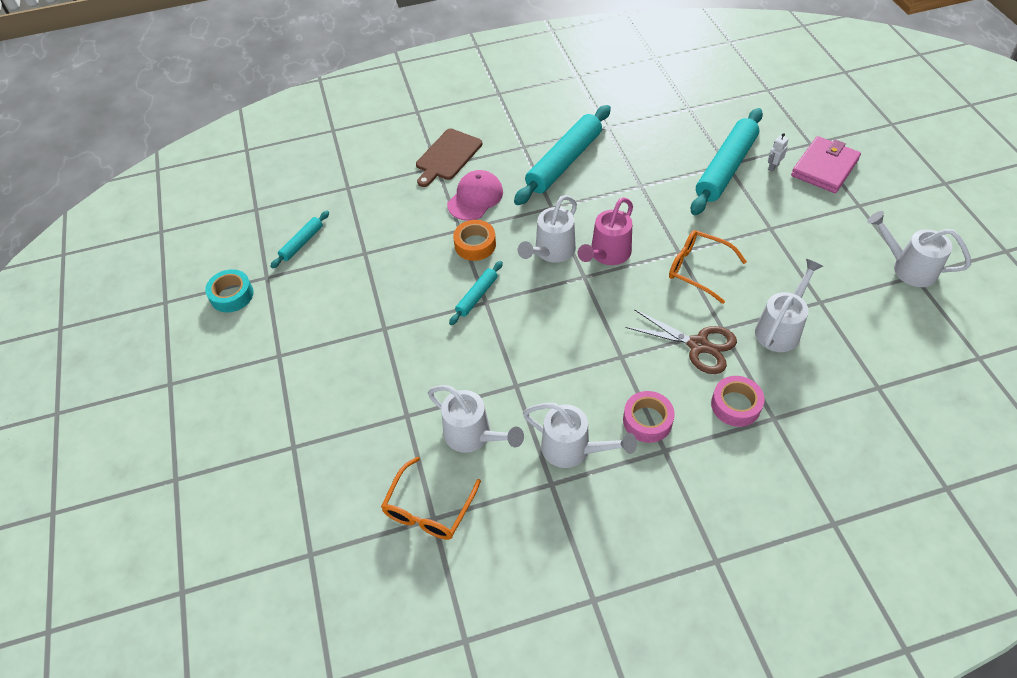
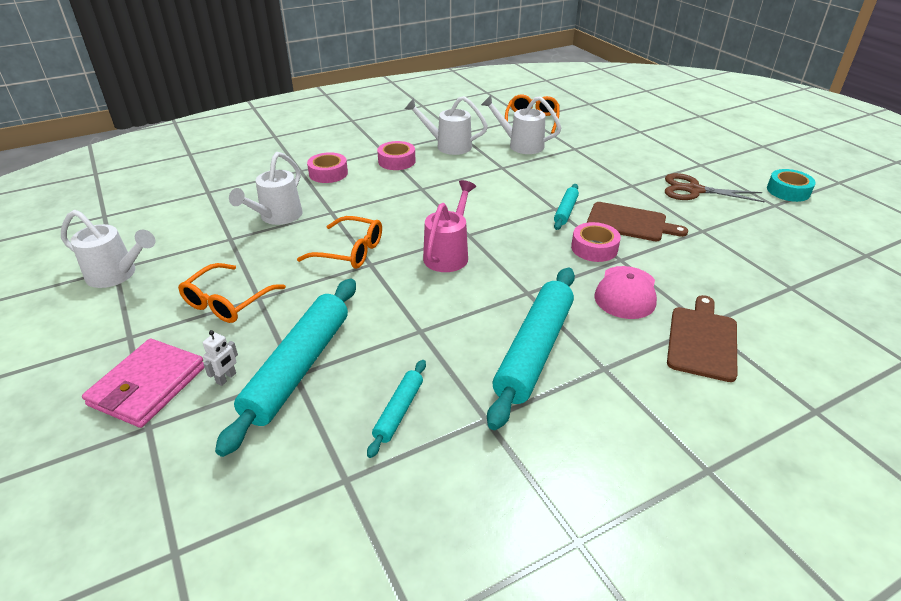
camera: 165 degrees right, 15 degrees down
turquoise rolling pin [270,211,329,268] -> turquoise rolling pin moved to [367,360,426,458]
orange tape [453,220,496,261] -> pink tape [571,222,621,262]
white watering can [518,195,577,263] -> none
brown scissors [625,309,737,374] -> brown scissors moved to [665,173,765,202]
none -> orange glasses [178,263,286,323]
none -> brown cutting board [587,202,688,241]

